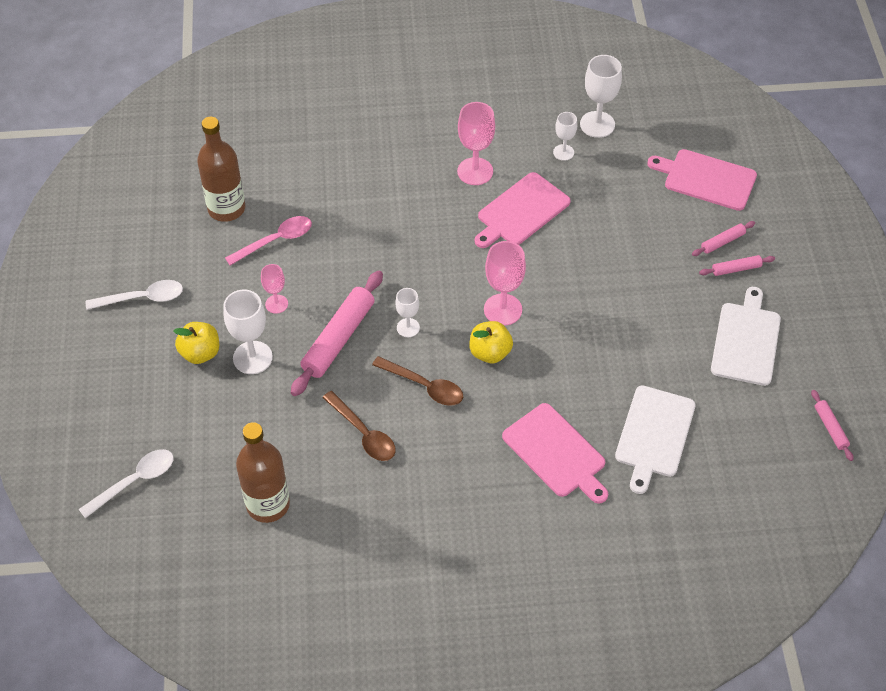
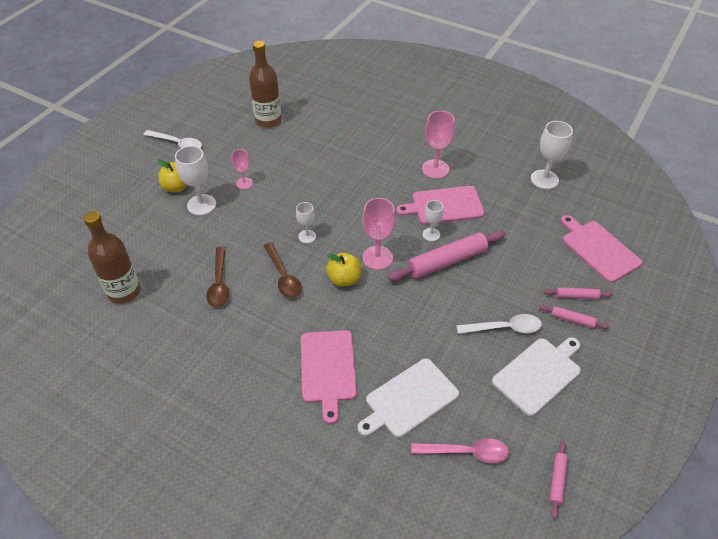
camera: 35 degrees right, 5 degrees down
white spoon [79,449,174,518] -> white spoon moved to [456,314,542,334]
pink spoon [225,216,312,265] -> pink spoon moved to [411,438,509,463]
pink rolling pin [291,271,383,396] -> pink rolling pin moved to [388,230,505,281]
white goblet [553,112,577,161] -> white goblet moved to [422,200,444,241]

